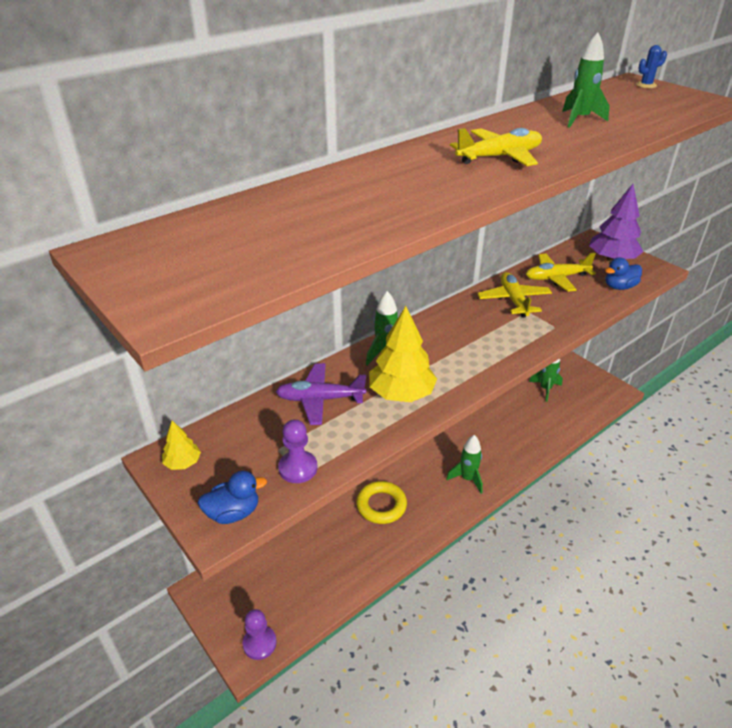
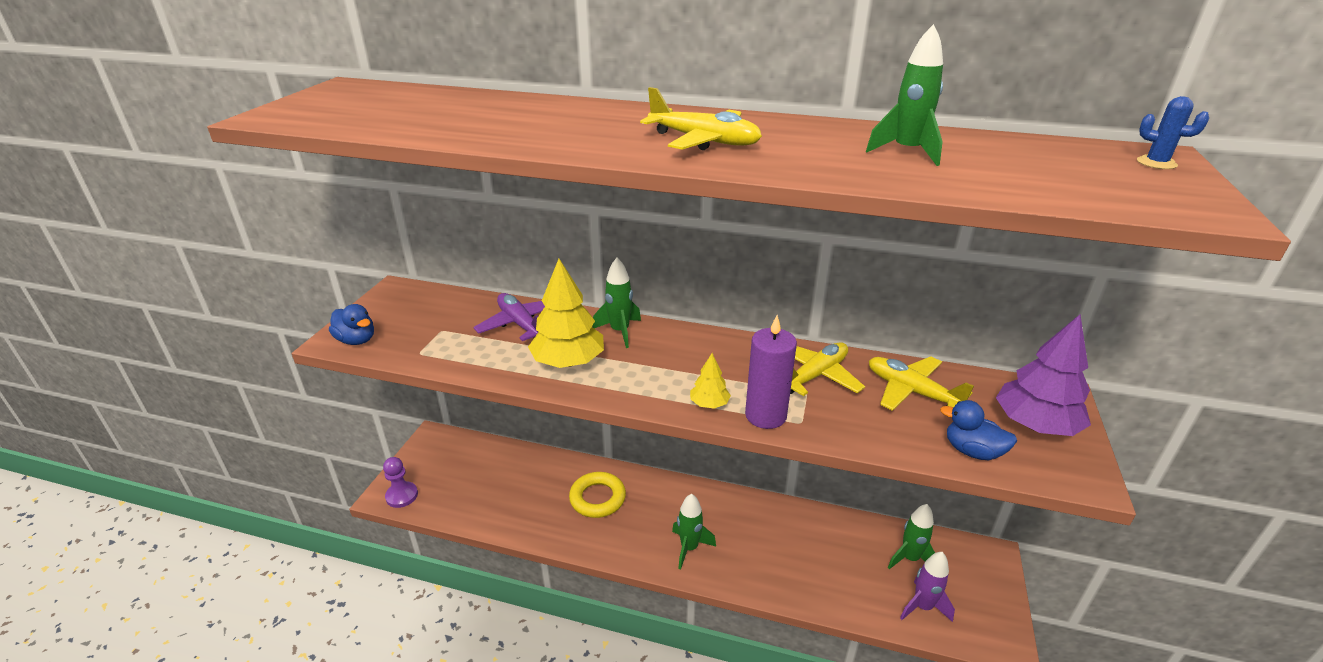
camera: 55 degrees right, 5 degrees down
yellow tree [162,421,201,470] -> yellow tree moved to [690,353,731,409]
purple pawn [278,419,317,483] -> none
none -> purple candle [745,315,797,429]
none -> purple rocket [900,552,955,622]

